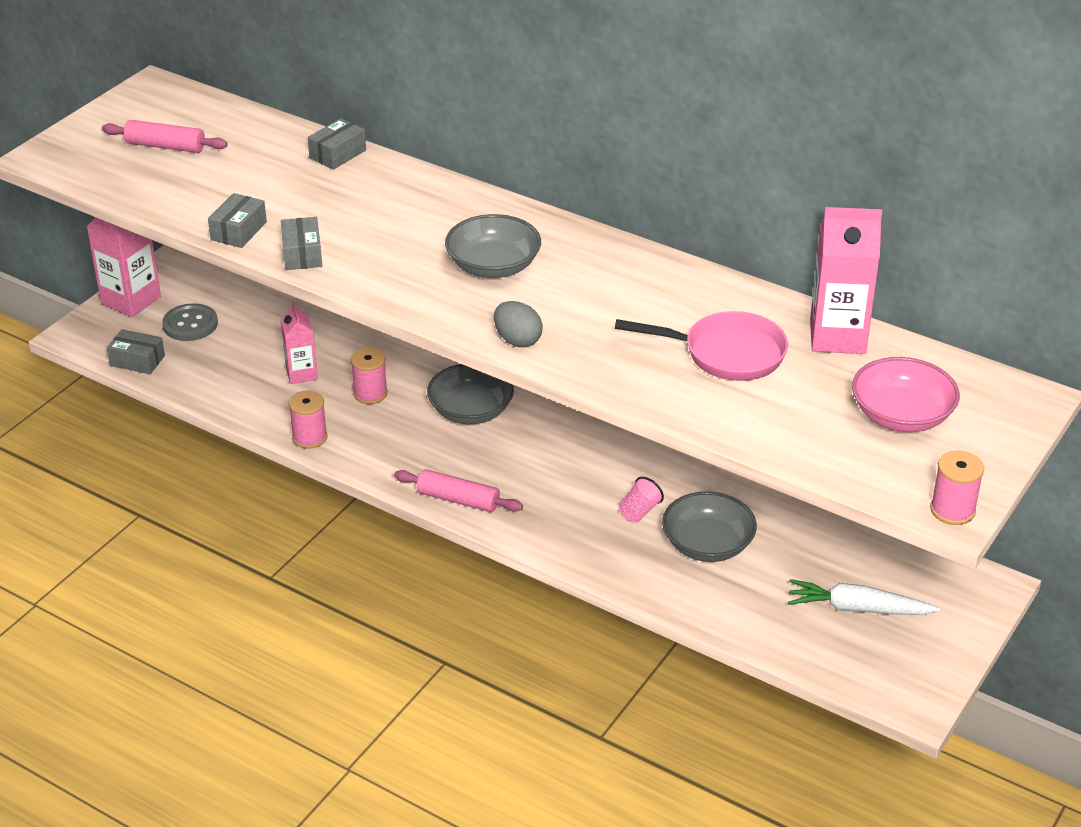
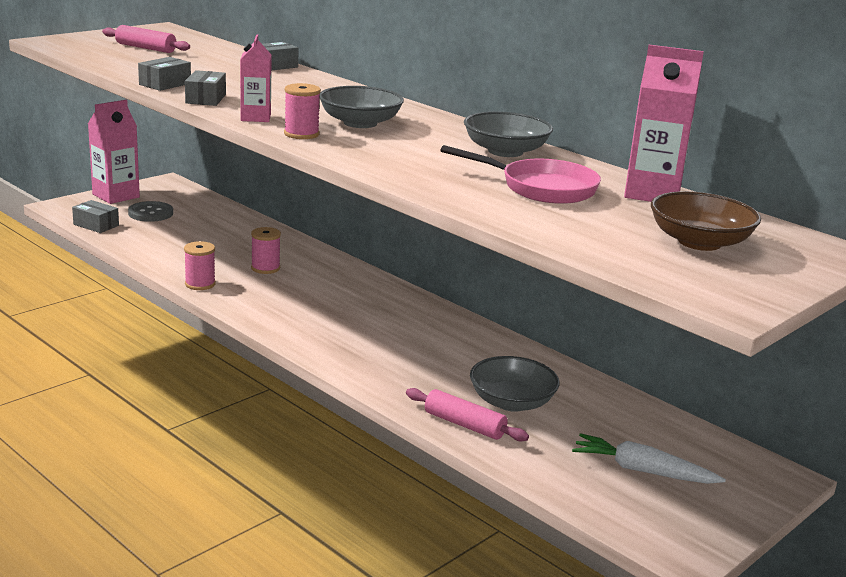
camera: 10 degrees right, 15 degrees down
pink carton [280,302,318,384] -> pink carton moved to [240,34,272,122]
pink rolling pin [394,469,523,512] -> pink rolling pin moved to [406,388,529,442]
grey bowl [427,364,514,424] -> grey bowl moved to [464,111,553,157]
grey egg [494,301,543,347] -> none
pink cup [619,477,664,522] -> none
pink bowl [852,357,960,432] -> brown bowl [651,191,761,251]
pink spool [930,450,984,525] -> pink spool moved to [284,83,321,139]

